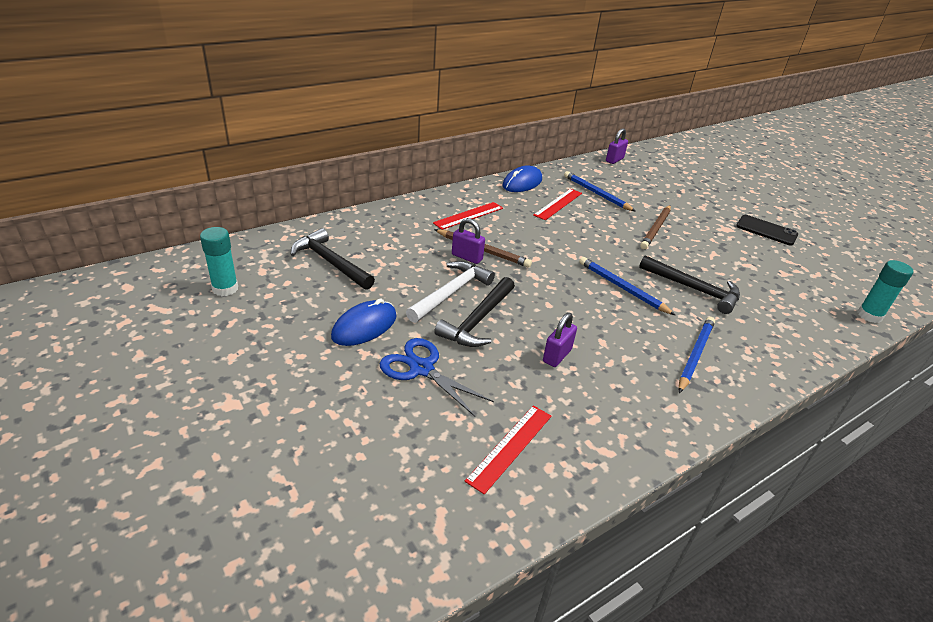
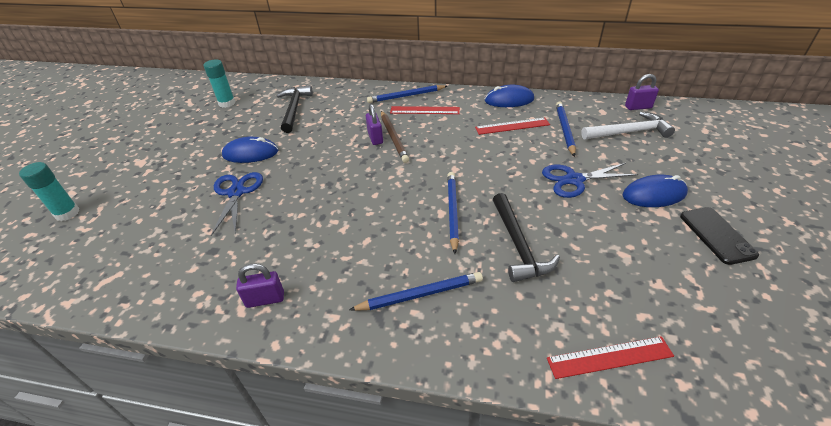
camera: 50 degrees right, 5 degrees up
white hammer [406,261,495,323] -> white hammer moved to [581,112,675,140]
black hammer [434,277,515,347] -> none
red ruler [465,405,551,495] -> red ruler moved to [547,336,674,379]
purple padlock [543,313,577,367] -> purple padlock moved to [236,264,284,308]
brown pencil [640,205,671,249] -> blue scissors [542,163,638,198]
turquoise glue stick [858,260,914,323] -> turquoise glue stick moved to [19,162,79,221]
none -> blue pencil [367,85,447,103]
none -> blue mouse [623,175,688,207]

